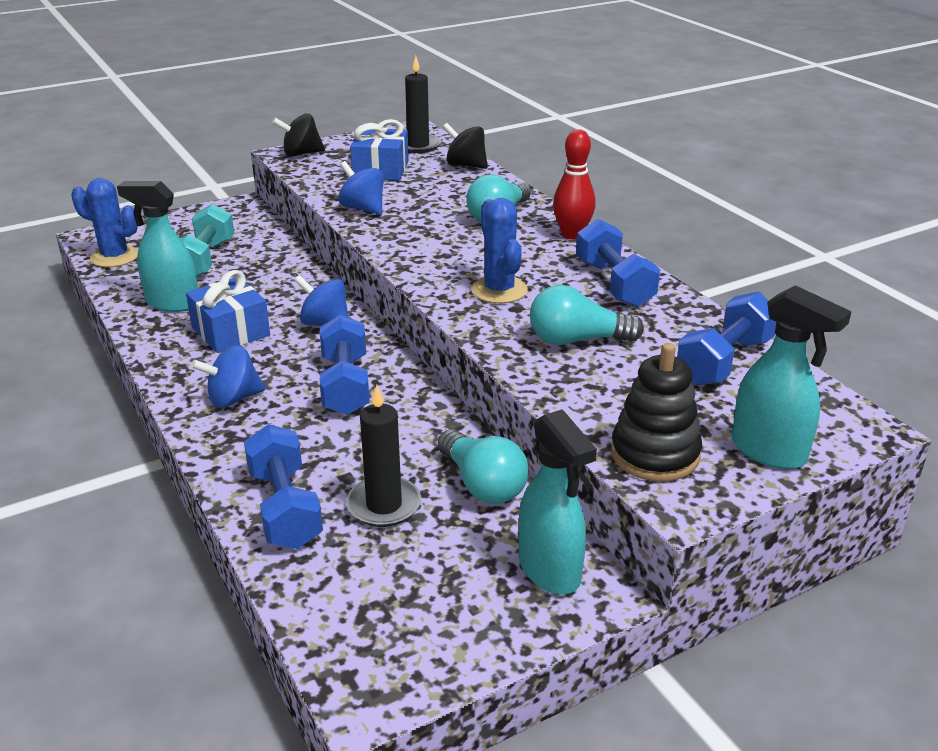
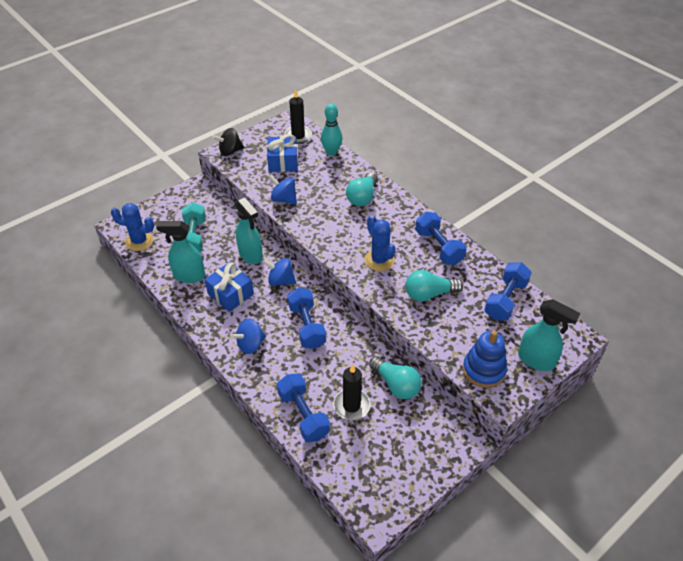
camera: 10 degrees left, 15 degrees up
black spinning top [443,123,488,169] -> turquoise bowling pin [321,104,342,156]
turquoise spray bottle [519,409,597,594] -> turquoise spray bottle moved to [235,197,263,264]
red bowling pin [553,129,596,239] -> none
black stacking toy [611,343,702,482] -> blue stacking toy [463,330,507,388]

